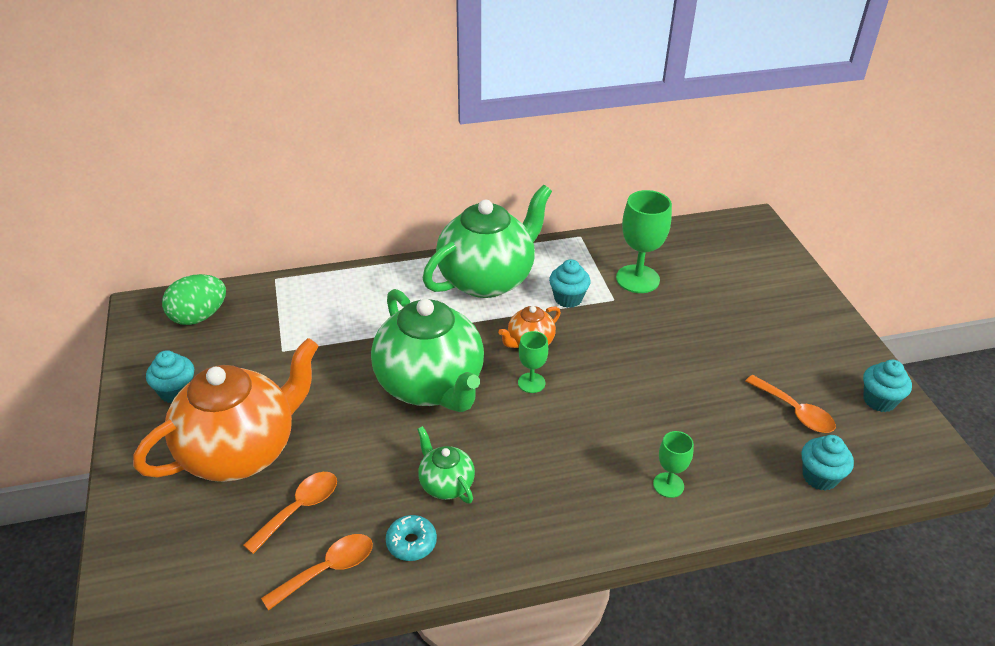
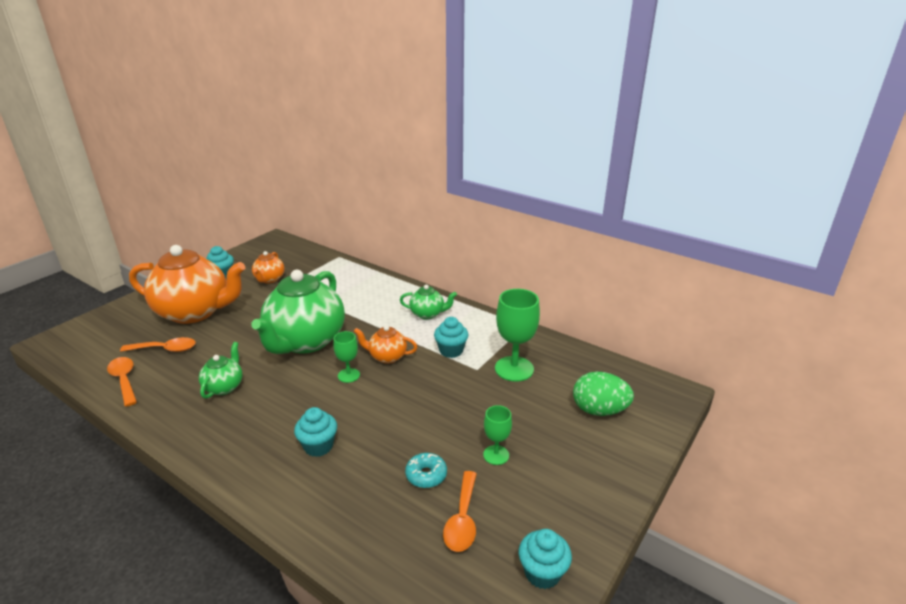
camera: 50 degrees right, 10 degrees down
green egg [162,274,226,325] -> green egg moved to [573,372,634,416]
orange spoon [261,534,373,611] -> orange spoon turned 135 degrees counterclockwise [107,357,137,407]
turquoise donut [386,515,437,561] -> turquoise donut moved to [405,453,447,488]
green teapot [423,185,552,298] -> green teapot [400,285,457,319], size x0.46
green goblet [653,431,694,498] -> green goblet moved to [483,405,512,465]
turquoise cupcake [801,435,854,491] -> turquoise cupcake moved to [294,407,337,457]
none -> orange teapot [252,251,284,283]

